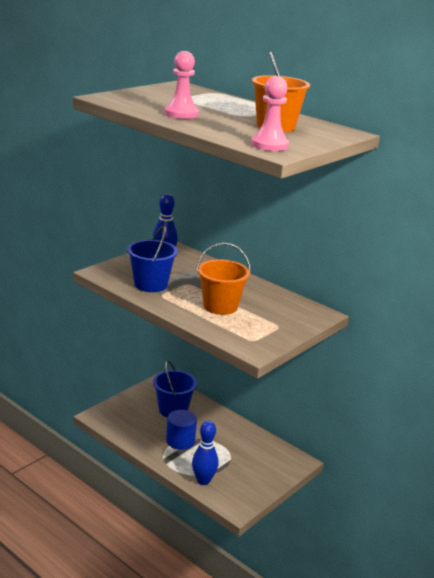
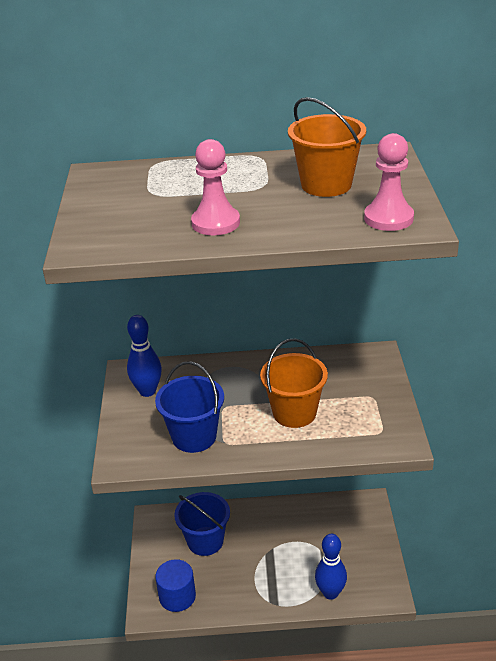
camera: 40 degrees left, 10 degrees up
blue cylinder [166,410,197,450] -> blue cylinder moved to [155,559,196,612]

